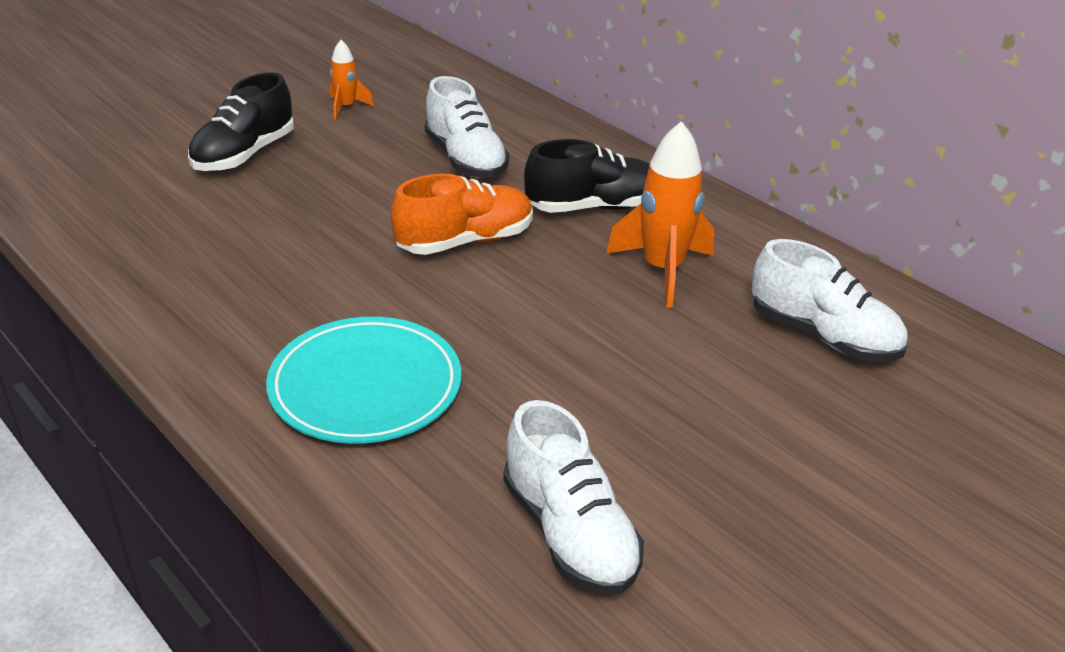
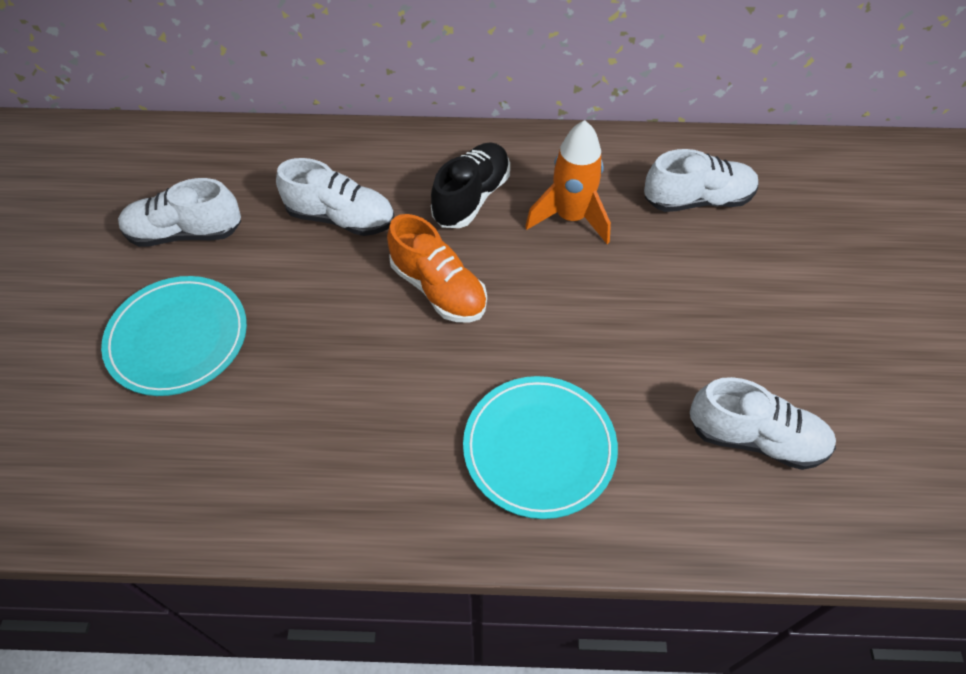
camera: 45 degrees left, 20 degrees up
black shoe [188,73,294,172] -> turquoise plate [101,276,247,396]
orange rocket [330,40,374,119] -> white shoe [118,178,241,247]
orange shoe [391,174,533,255] -> orange shoe turned 120 degrees clockwise [387,214,487,323]

